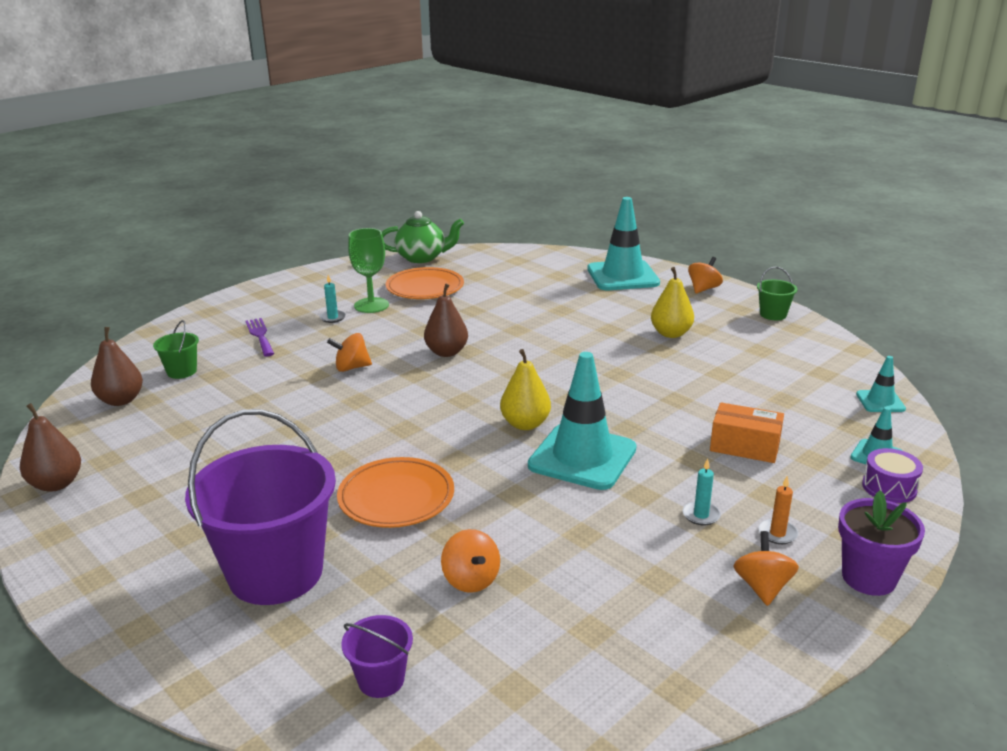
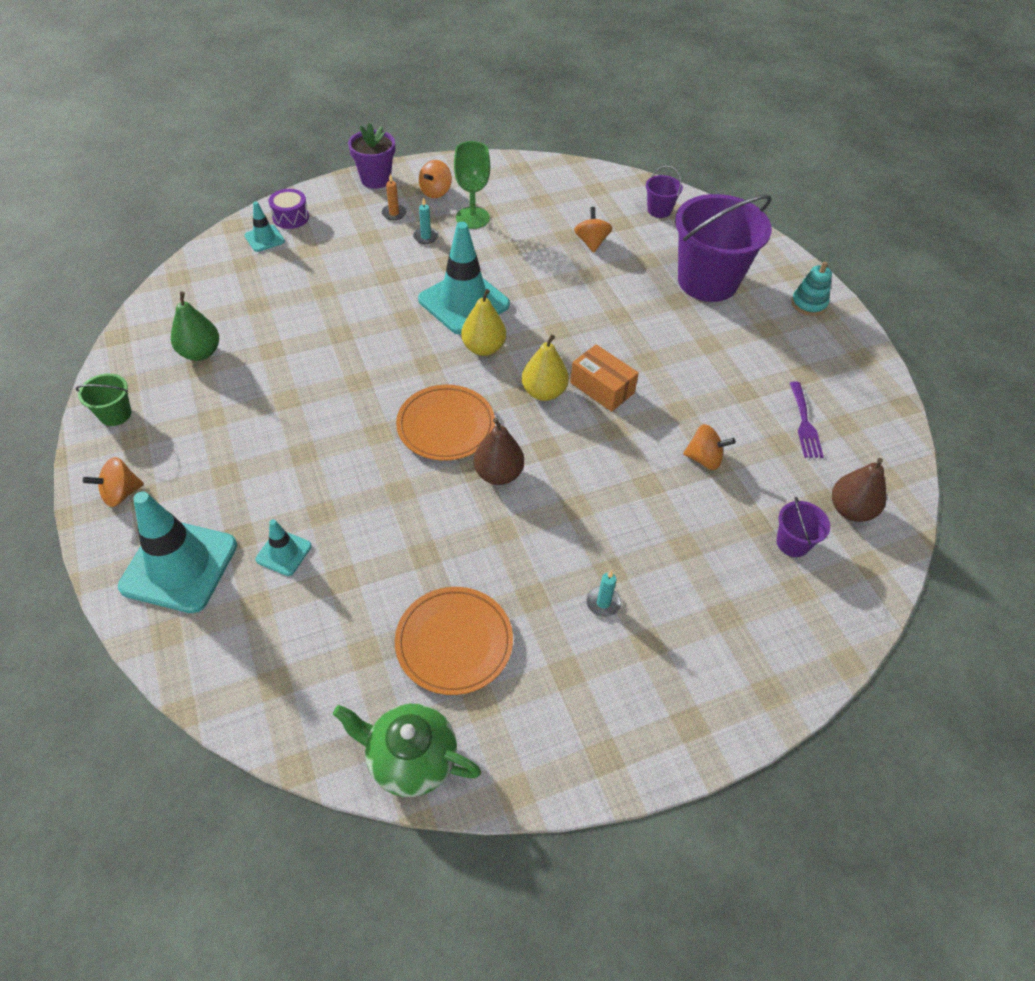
camera: 160 degrees left, 25 degrees up
brown pear [20,403,81,492] -> none
green bucket [153,320,199,379] -> purple bucket [776,497,830,557]
purple fork [245,318,274,356] -> purple fork moved to [790,382,824,458]
orange spinning top [327,333,372,372] -> orange spinning top moved to [683,424,735,470]
orange plate [337,457,454,528] -> orange plate moved to [396,385,495,461]
green goblet [348,228,389,313] -> green goblet moved to [454,141,490,229]
yellow pear [651,267,694,338] -> yellow pear moved to [522,335,569,401]
orange box [710,402,784,463] -> orange box moved to [570,344,639,412]
turquoise traffic cone [856,356,906,412] -> turquoise traffic cone moved to [256,519,312,576]
none -> green pear [171,292,219,361]
none -> turquoise stacking toy [791,262,832,316]

